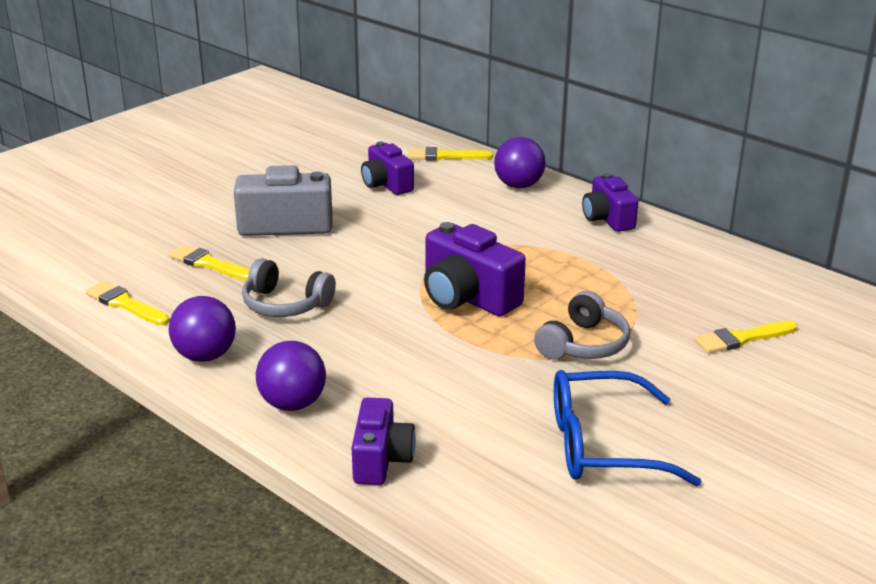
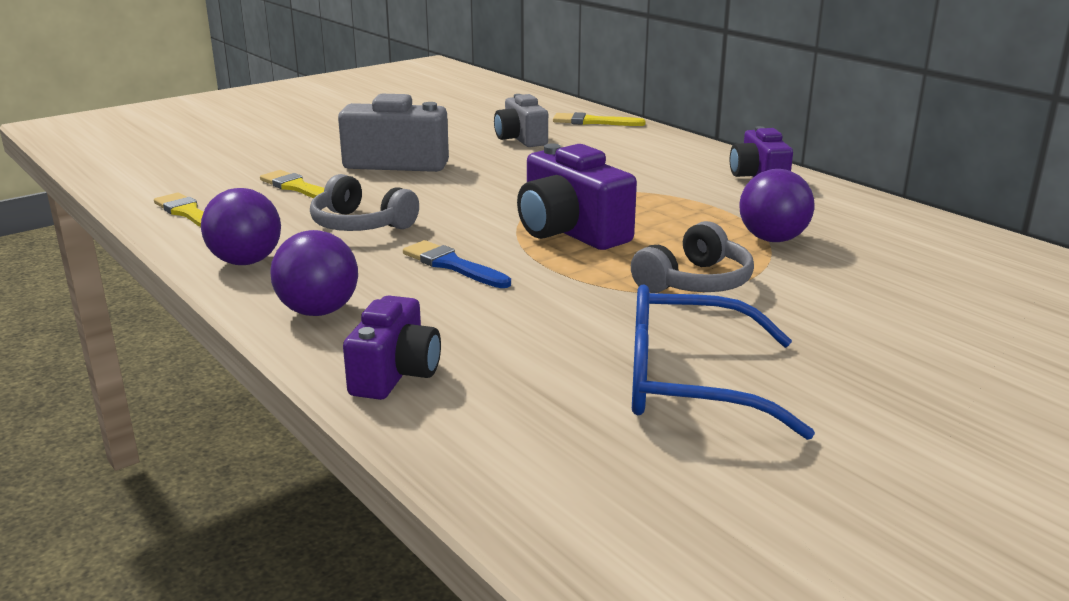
camera: 10 degrees right, 5 degrees down
purple camera [361,141,414,195] -> grey camera [494,94,548,147]
purple ball [494,137,546,188] -> purple ball moved to [739,169,815,242]
yellow brush [694,321,797,353] -> none
none -> blue brush [403,240,511,288]

